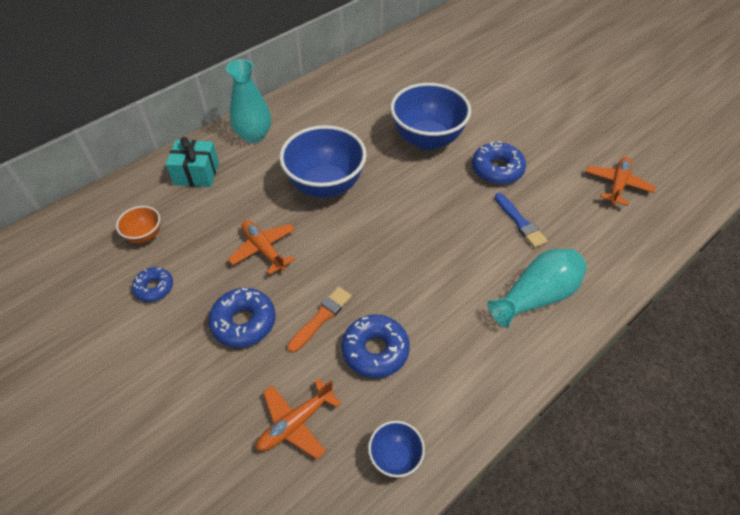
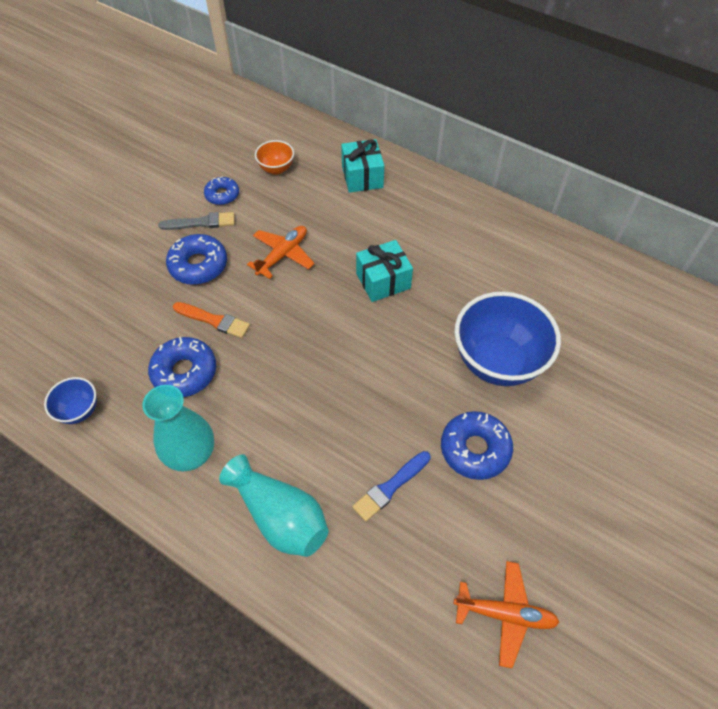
camera: 75 degrees right, 5 degrees up
turquoise vase [226,59,271,143] -> turquoise vase moved to [143,385,214,472]
orange plane [256,379,341,459] -> none
blue bowl [279,125,367,198] -> turquoise gift [356,240,413,302]
none -> grey brush [159,212,235,230]

